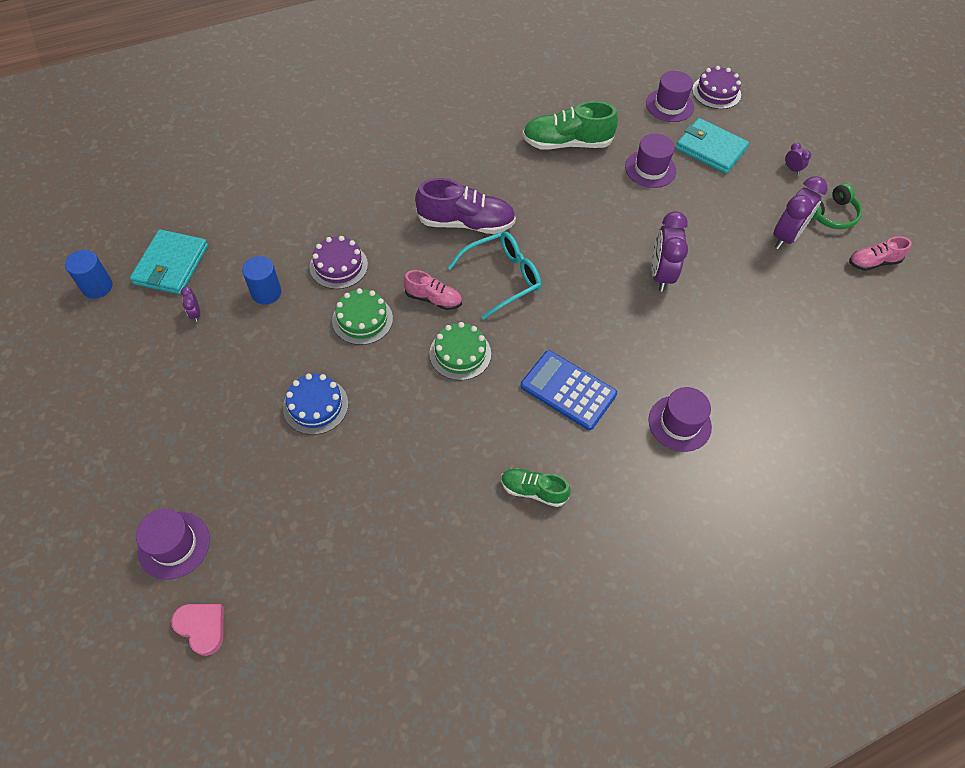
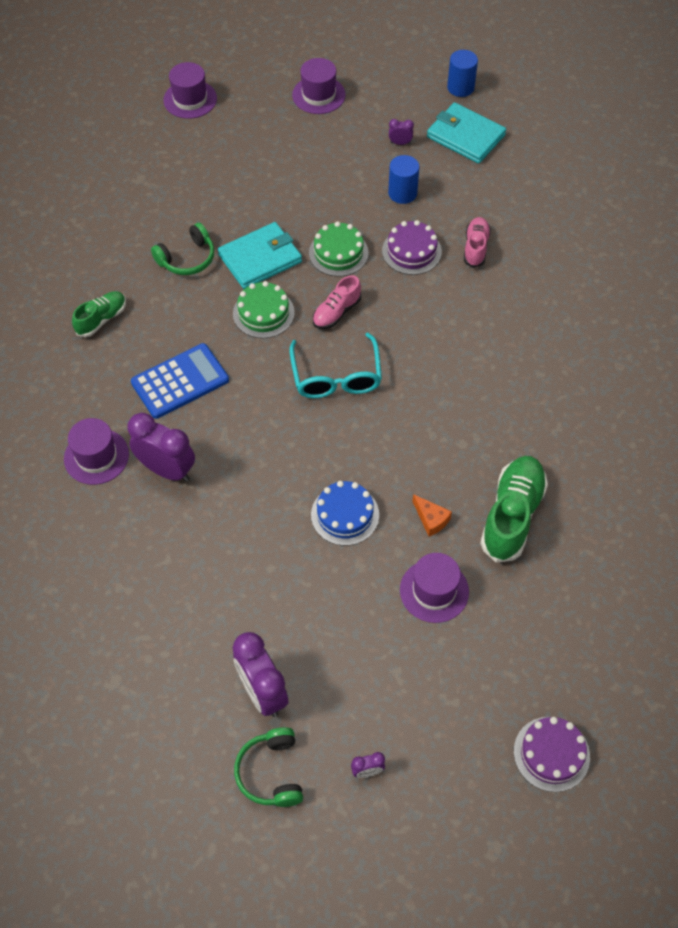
camera: 115 degrees right, 0 degrees up
pink heart [171,604,224,656] -> none
blue cake [283,374,348,435] -> blue cake moved to [311,481,379,546]
purple shoe [415,178,516,234] -> none
purple hat [646,71,694,122] -> purple hat moved to [292,58,346,114]
purple clock [652,211,688,292] -> purple clock moved to [127,413,195,482]
turquoise wallet [676,118,749,174] -> turquoise wallet moved to [218,222,302,289]
pink shoe [849,236,912,271] -> pink shoe moved to [464,217,491,268]
none -> green headphones [151,223,215,275]
none -> orange cheese [412,494,452,537]

